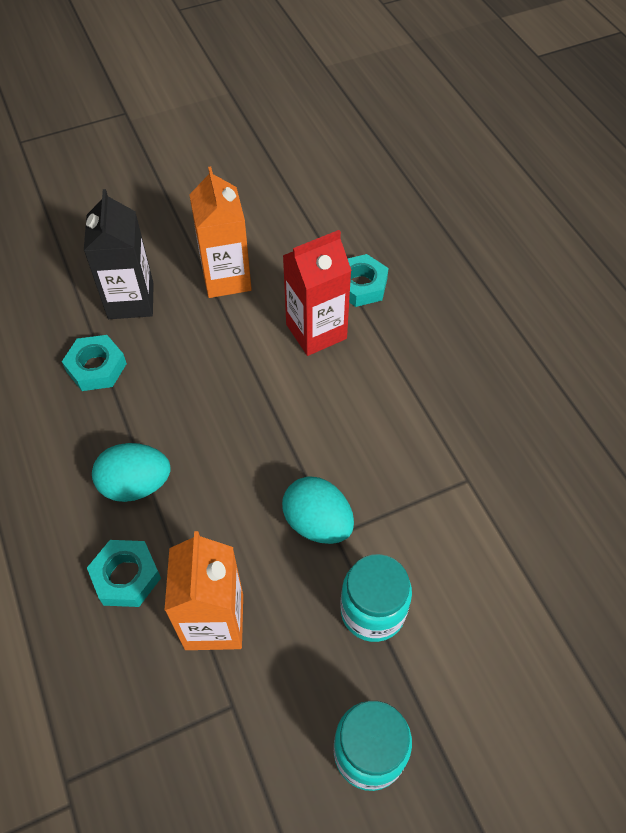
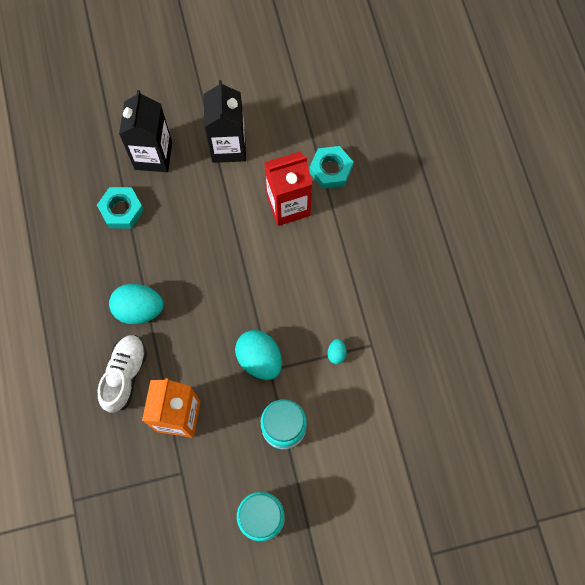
camera: 10 degrees right, 15 degrees up
turquoise nut [87,540,161,607] -> white shoe [98,335,147,413]
orange carton [189,167,252,298] -> black carton [204,80,246,163]
none -> turquoise egg [327,339,346,364]

